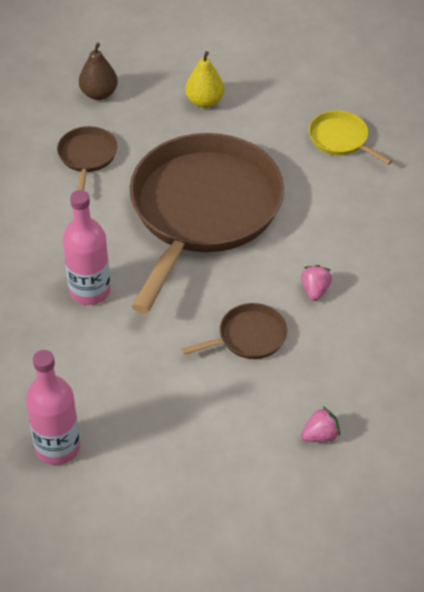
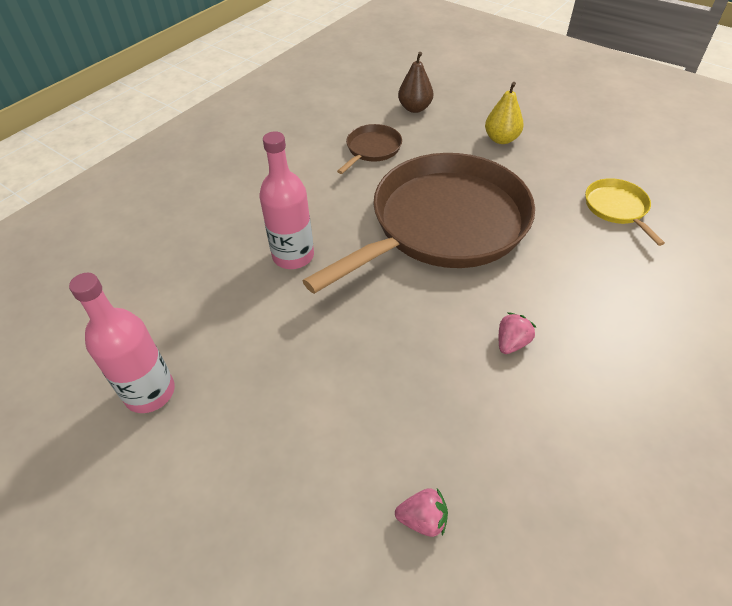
camera: 30 degrees right, 0 degrees up
brown pan [182,303,287,359] -> none

